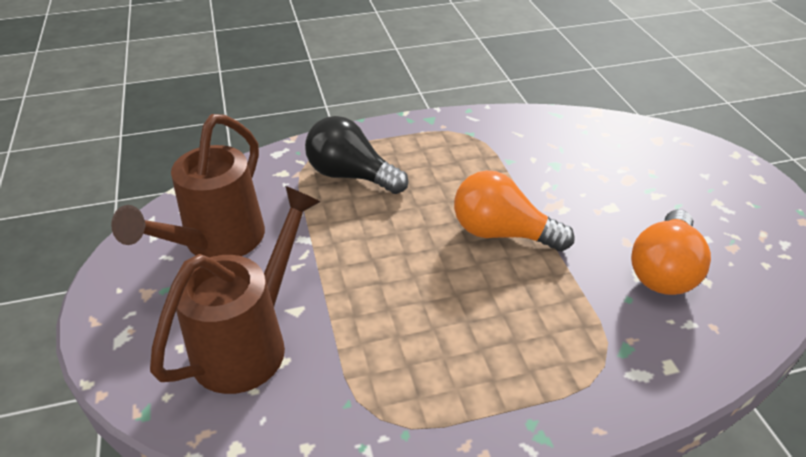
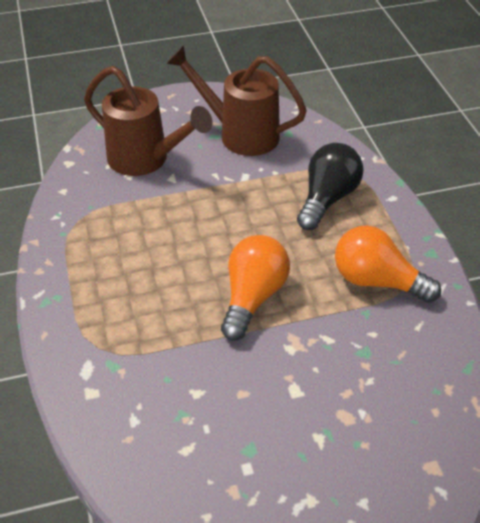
camera: 90 degrees right, 5 degrees up
orange light bulb [631,209,711,295] -> orange light bulb moved to [335,225,441,303]

